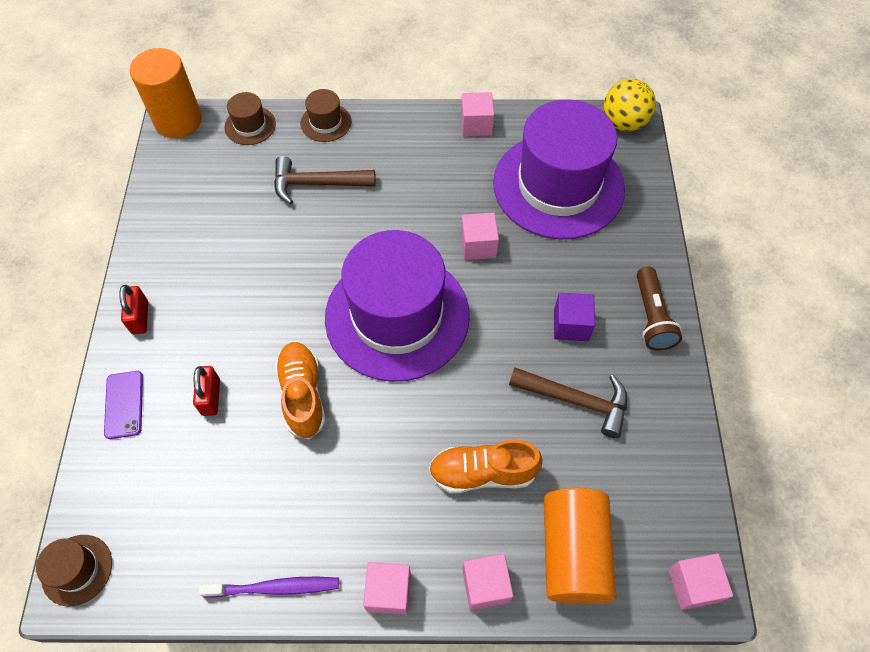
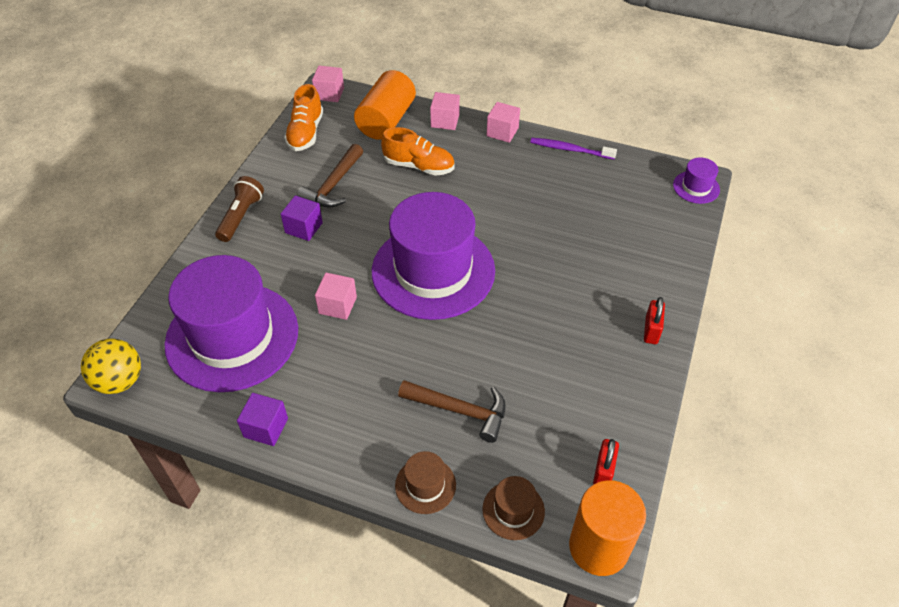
camera: 160 degrees left, 10 degrees down
brown hat [36,535,112,606] -> purple hat [673,157,720,204]
purple phone [104,371,143,439] -> none
red padlock [193,366,220,416] -> red padlock moved to [593,439,619,484]
orange shoe [275,342,326,439] -> orange shoe moved to [284,84,323,151]
pink cube [461,92,494,136] -> purple cube [237,393,288,446]
brown hammer [509,367,627,438] -> brown hammer turned 105 degrees counterclockwise [297,144,363,207]

